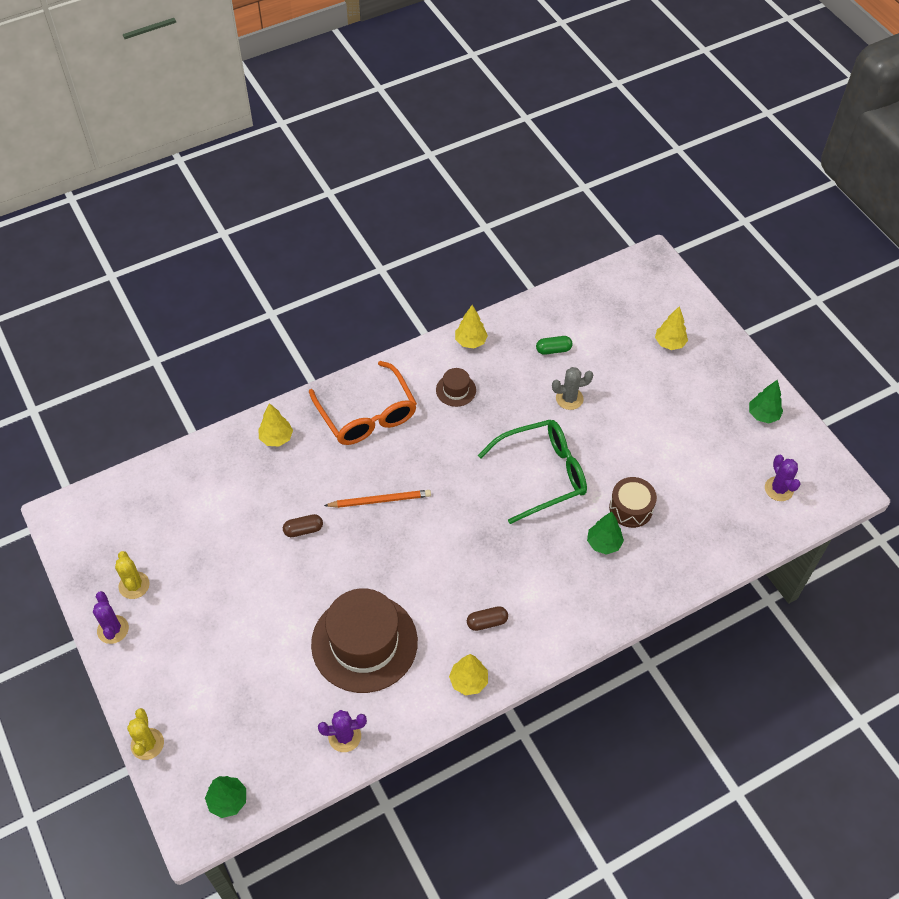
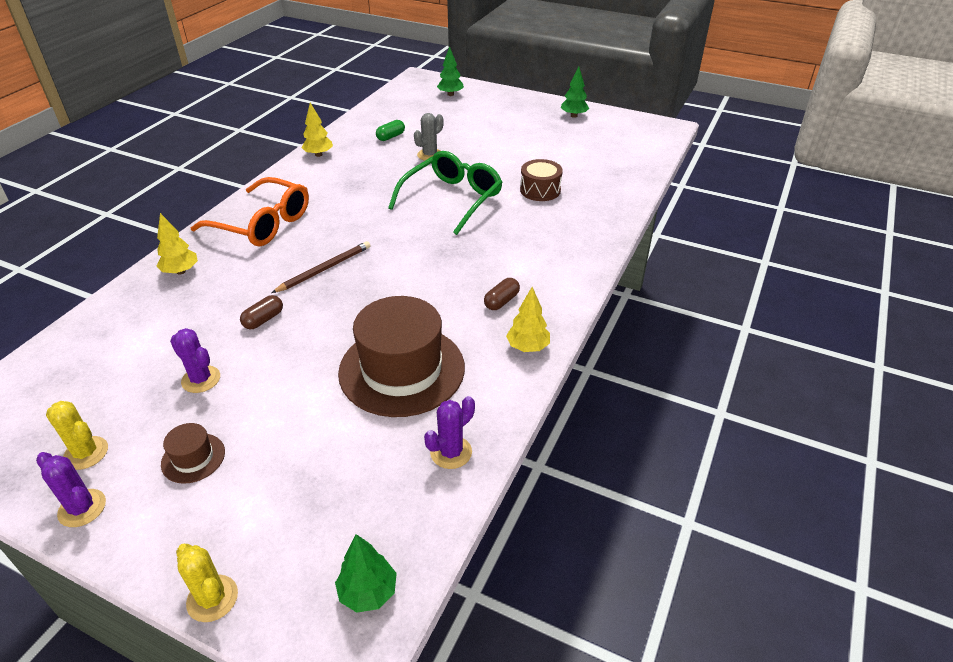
camera: 35 degrees left, 15 degrees down
orange pencil [324,490,431,508] -> brown pencil [271,241,371,293]
brown hat [436,368,476,407] -> brown hat moved to [161,423,225,484]
green tree [587,511,624,555] -> green tree moved to [437,46,464,96]
yellow tree [655,306,688,350] -> none
purple cactus [765,455,800,501] -> purple cactus moved to [170,328,220,393]

